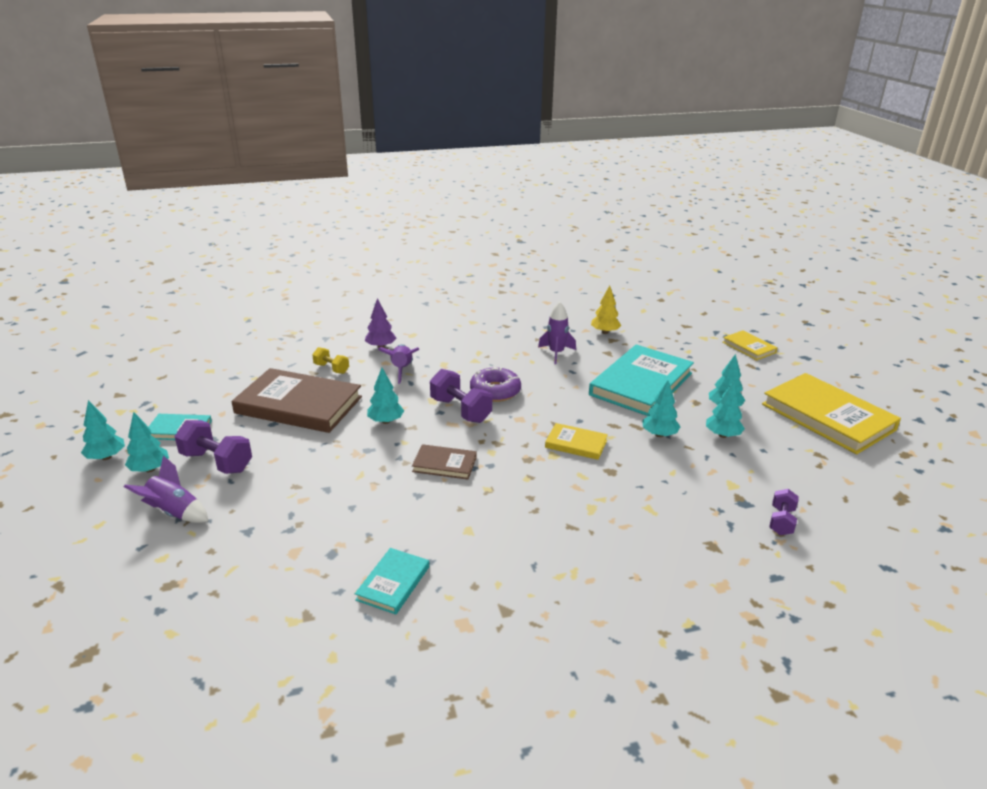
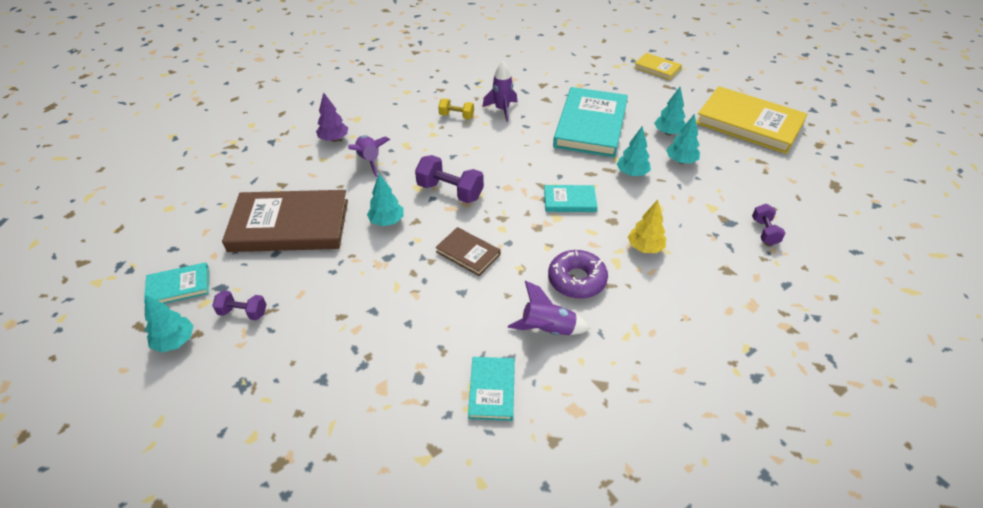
camera: 20 degrees left, 15 degrees up
turquoise tree [81,400,125,460] -> none
purple rocket [124,456,209,523] -> purple rocket moved to [508,281,590,335]
purple dumbbell [175,420,252,474] -> purple dumbbell [212,290,267,320], size x0.60
yellow dumbbell [312,347,349,374] -> yellow dumbbell moved to [438,99,474,119]
brown book [412,444,477,480] -> brown book turned 45 degrees clockwise [435,227,501,276]
purple donut [470,367,521,402] -> purple donut moved to [548,250,608,299]
yellow book [545,423,608,460] -> turquoise book [544,185,597,212]
yellow tree [591,285,621,334] -> yellow tree moved to [628,200,666,253]

